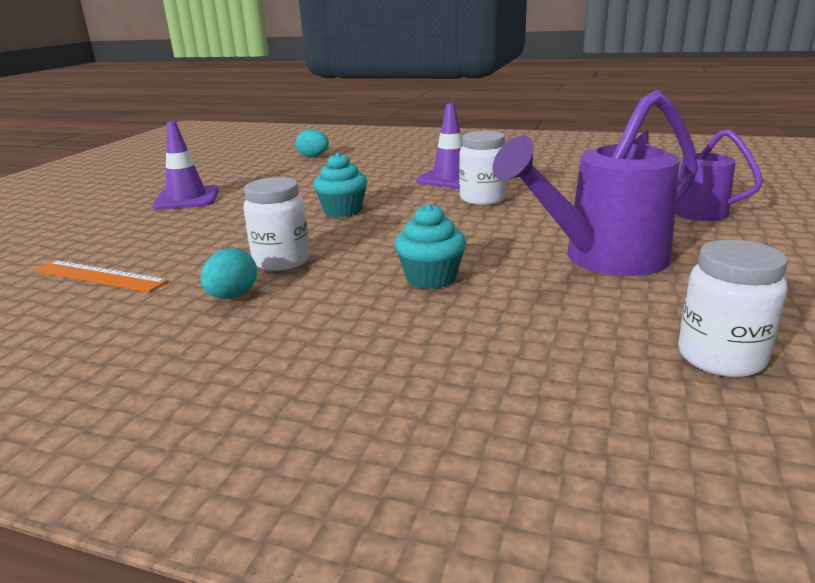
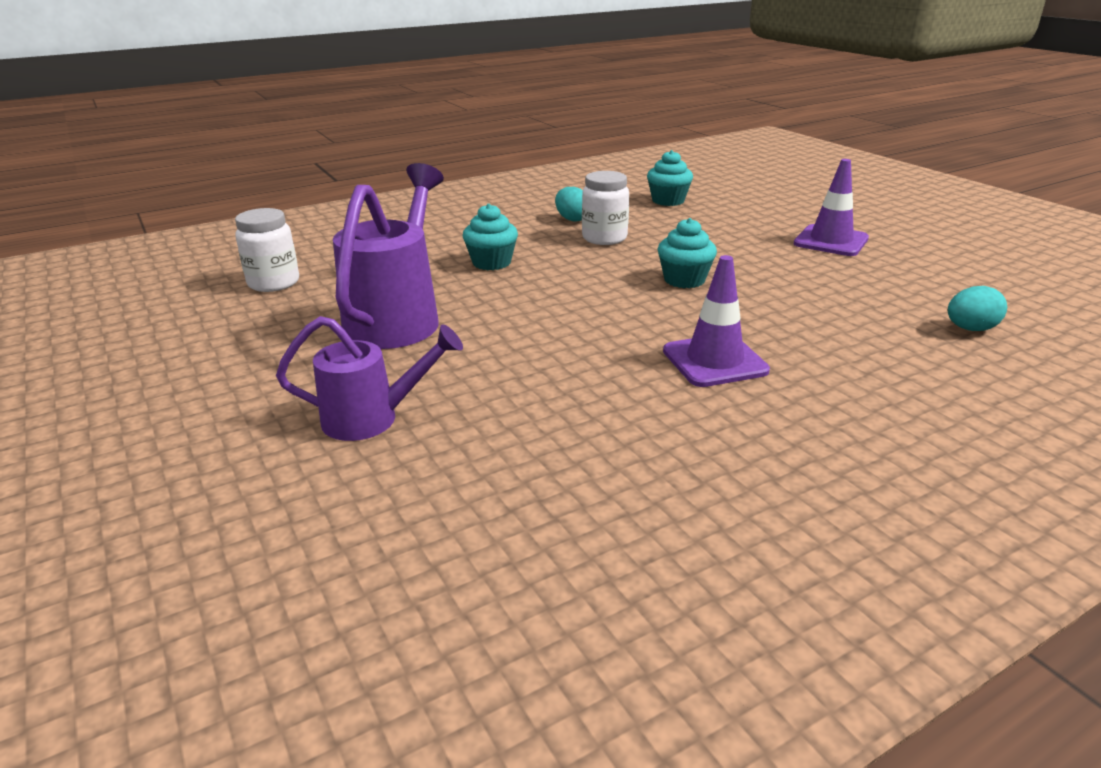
camera: 130 degrees right, 5 degrees up
orange ruler [33,260,169,293] -> turquoise cupcake [647,150,693,206]
white jar [459,131,507,205] -> none

